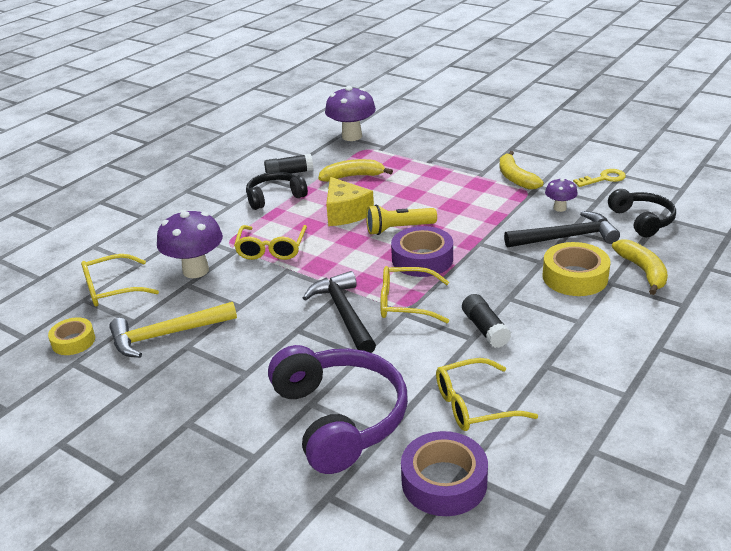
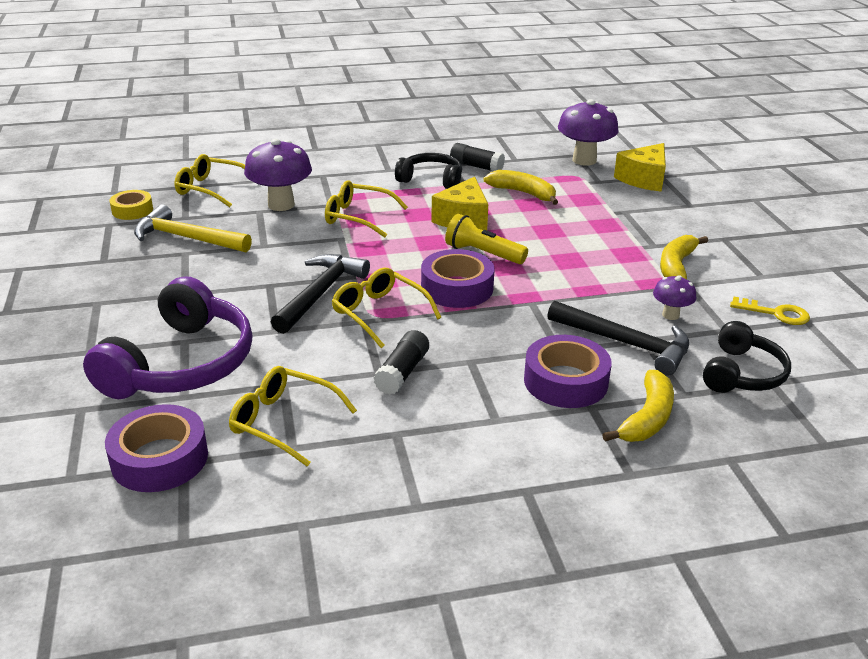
camera: 40 degrees right, 0 degrees up
yellow glasses [234,225,307,260] -> yellow glasses turned 60 degrees clockwise [325,180,408,238]
yellow tape [543,242,610,296] -> purple tape [524,335,612,408]
none -> yellow cheese [614,143,666,192]

